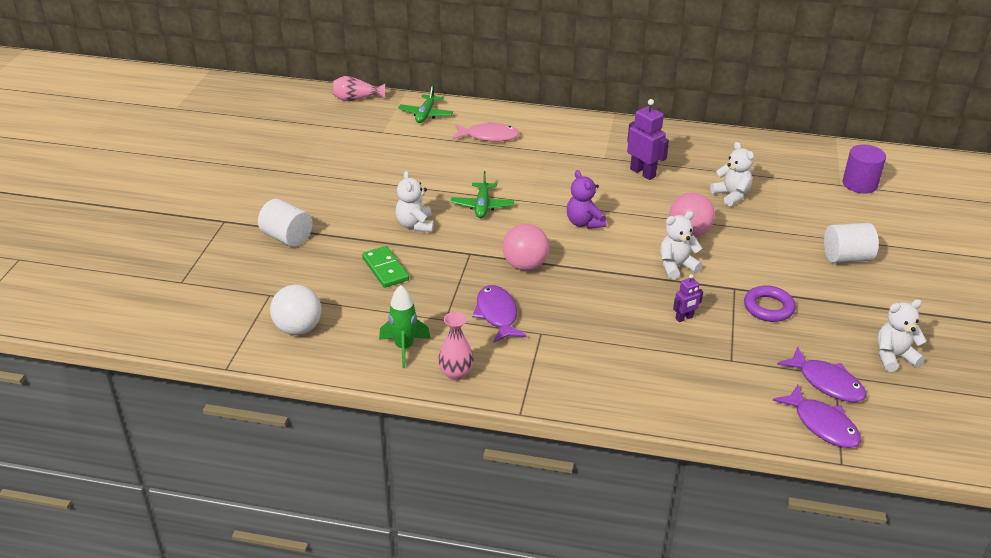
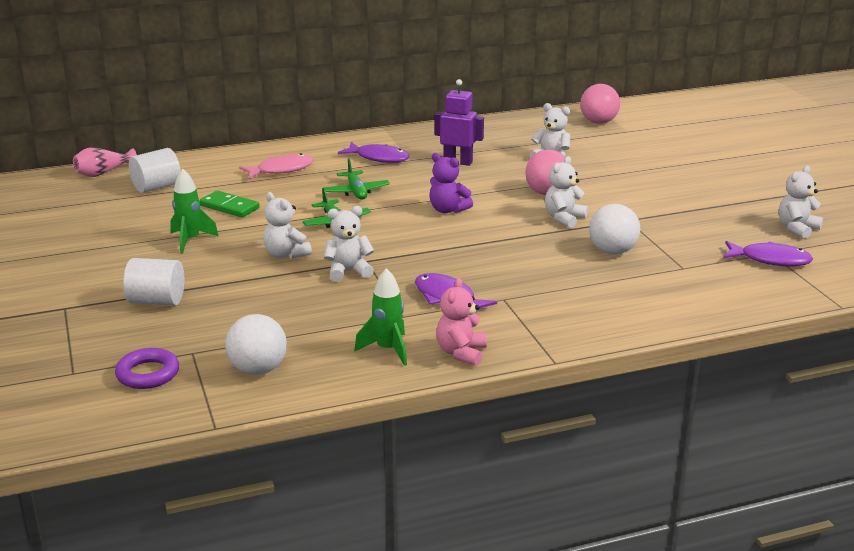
camera: 30 degrees left, 10 degrees down
green domino [362,246,409,288] -> green domino moved to [200,190,260,217]
green plane [398,85,453,123] -> green plane moved to [324,158,390,200]
pink vase [438,312,474,381] -> pink teddy bear [436,278,487,366]
pink ball [502,224,549,271] -> pink ball moved to [580,84,620,124]
purple robot [673,274,703,322] -> white ball [589,204,640,255]
purple ring [744,285,796,322] -> purple ring moved to [115,348,179,389]
purple fish [773,385,861,448] -> purple fish moved to [338,142,409,163]
white cylinder [824,223,879,263] -> white cylinder moved to [129,148,181,193]
purple cylinder [843,144,886,194] -> none
none -> green rocket [170,169,219,254]
none -> white teddy bear [324,206,374,282]

